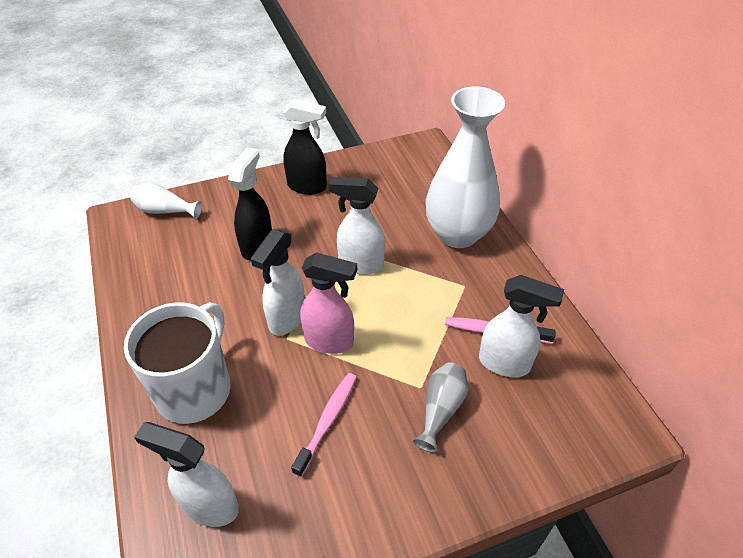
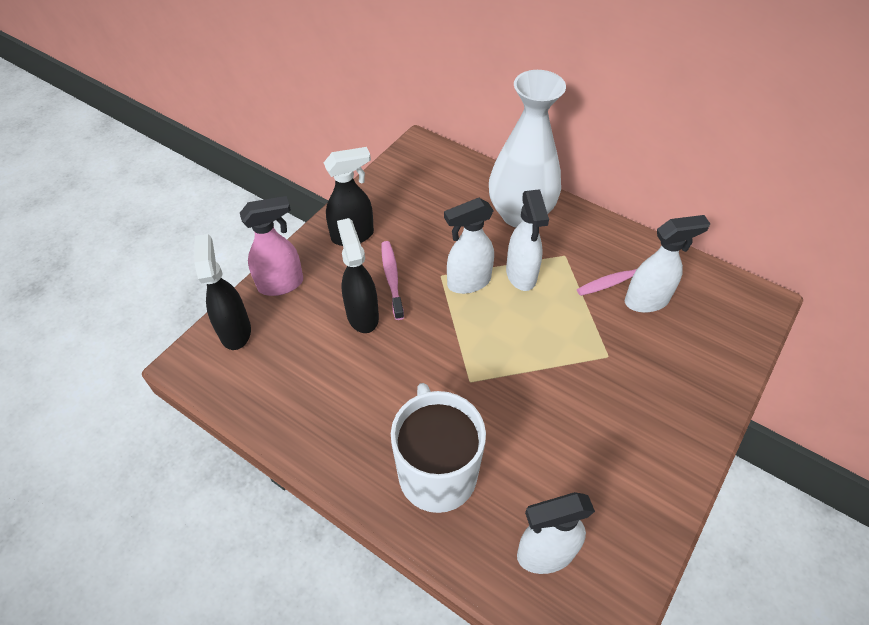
camera: 35 degrees left, 5 degrees up
white vase [130,182,202,219] -> black spray bottle [194,234,251,350]
white spray bottle [250,229,305,335] -> white spray bottle moved to [506,189,549,291]
pink toothbrush [291,373,357,477] -> pink toothbrush moved to [382,241,404,320]
pink spray bottle [300,252,357,354] -> pink spray bottle moved to [240,196,303,296]
grey vase [413,362,468,453] -> none

